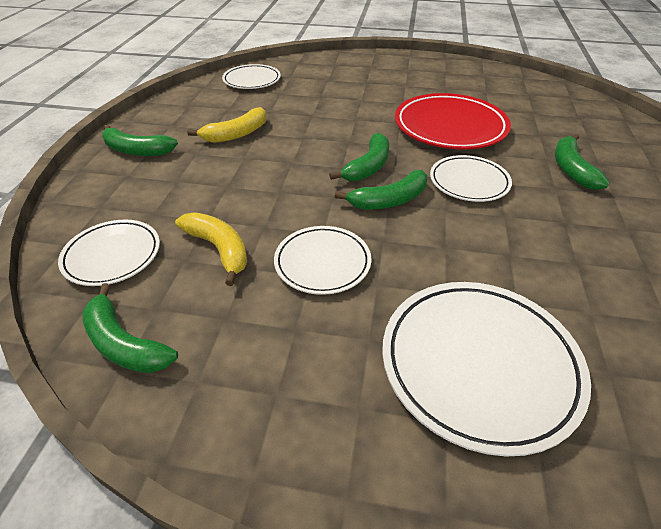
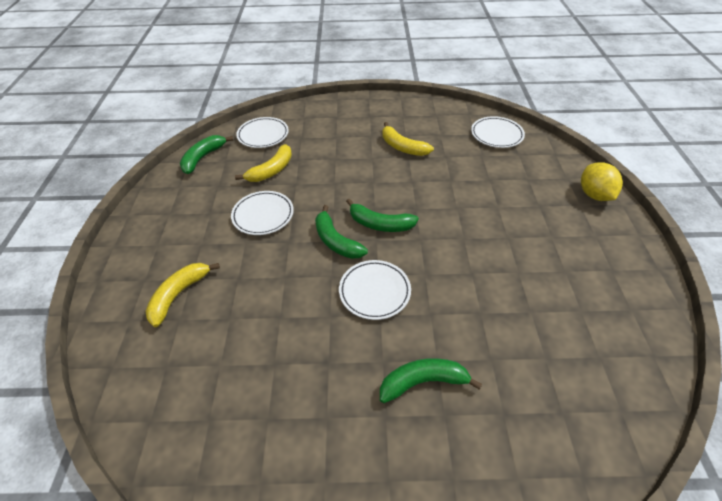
camera: 80 degrees right, 5 degrees up
green banana [102,125,178,156] -> none
white plate [382,282,591,457] -> yellow banana [145,263,220,327]
red plate [395,93,511,150] -> none
none -> yellow lemon [581,162,623,201]

